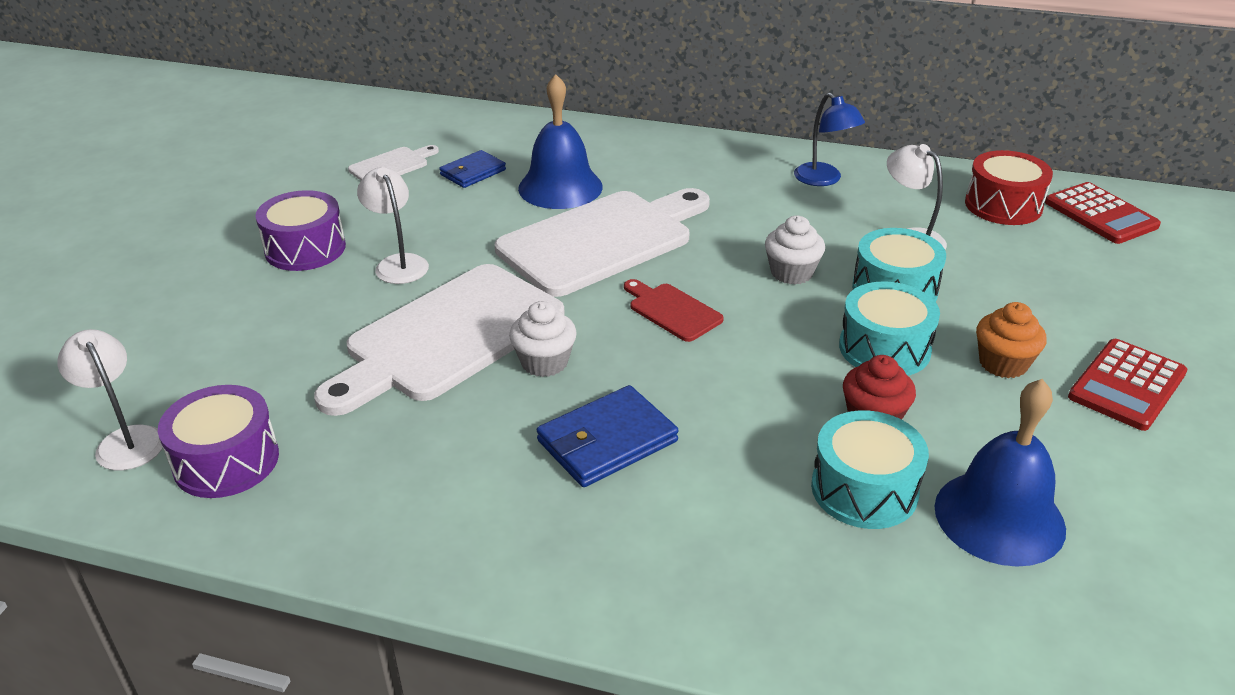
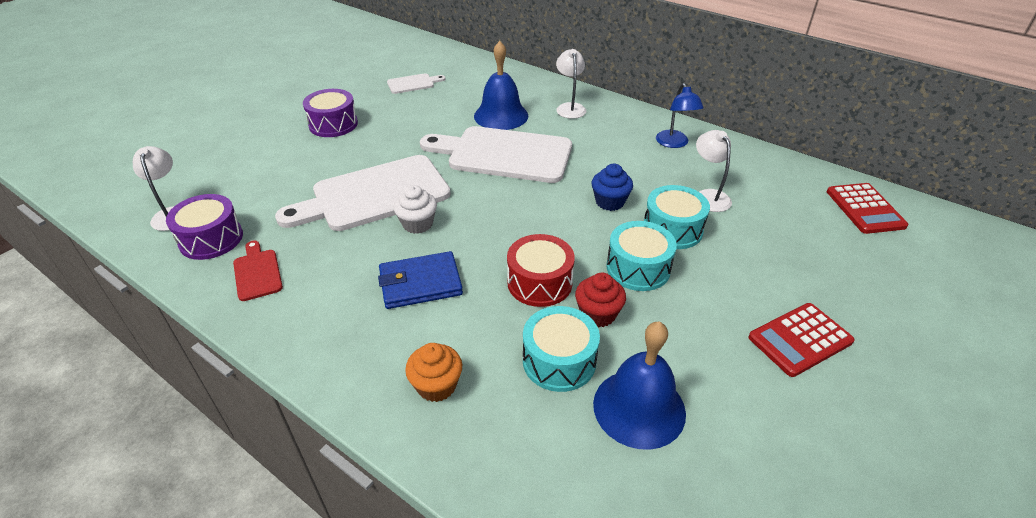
camera: 20 degrees right, 5 degrees up
white lamp [357,167,429,284] -> white lamp moved to [556,49,587,119]
blue wallet [439,150,506,188] -> none
white cutting board [495,188,710,297] -> white cutting board turned 150 degrees counterclockwise [420,126,572,183]
red cutting board [624,279,724,342] -> red cutting board moved to [233,241,283,301]
white cupcake [765,216,825,285] -> blue cupcake [592,164,633,211]
red drum [965,150,1053,225] -> red drum moved to [507,234,575,307]
orange cupcake [976,302,1047,378] -> orange cupcake moved to [405,343,462,402]

